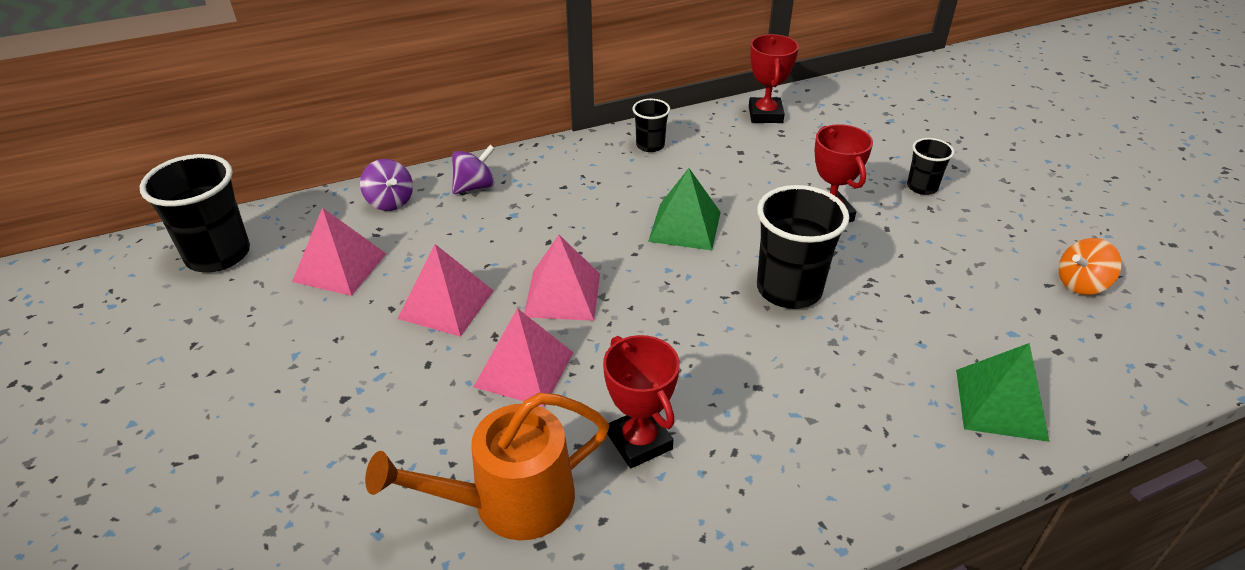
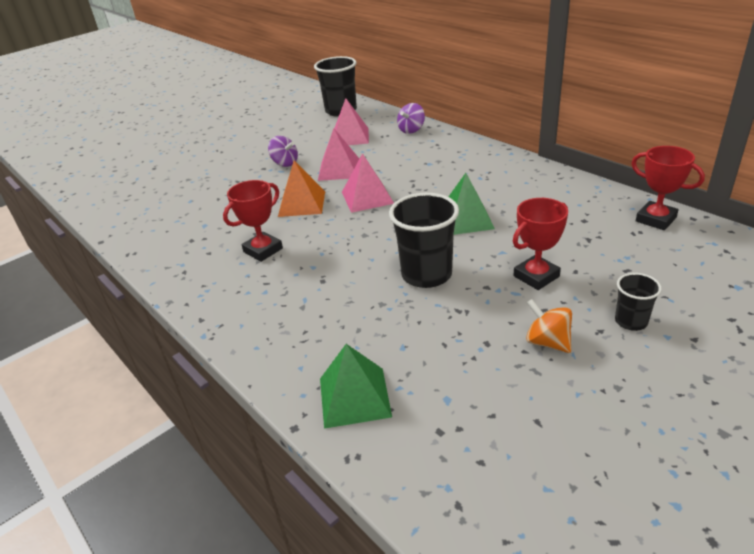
camera: 75 degrees right, 5 degrees down
orange watering can [365,393,610,540] -> none
purple spinning top [452,145,495,194] -> purple spinning top moved to [268,136,298,167]
pink pyramid [474,308,574,407] -> orange pyramid [278,160,325,217]
black cup [632,99,670,152] -> none
red trophy [749,34,799,123] -> red trophy turned 60 degrees clockwise [632,146,705,230]
orange spinning top [1059,238,1122,295] -> orange spinning top moved to [526,299,572,353]

